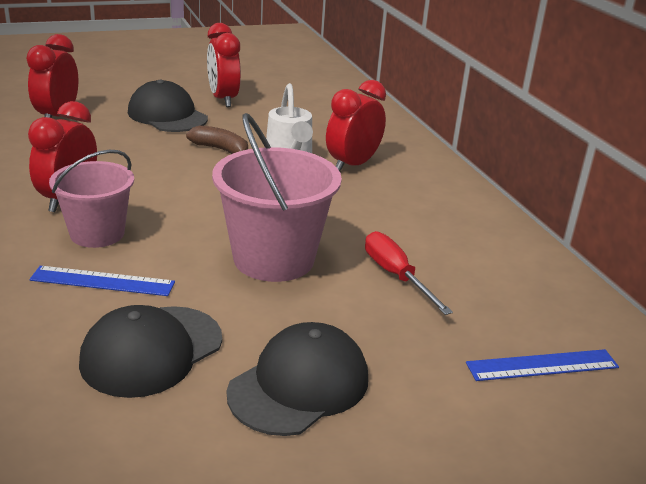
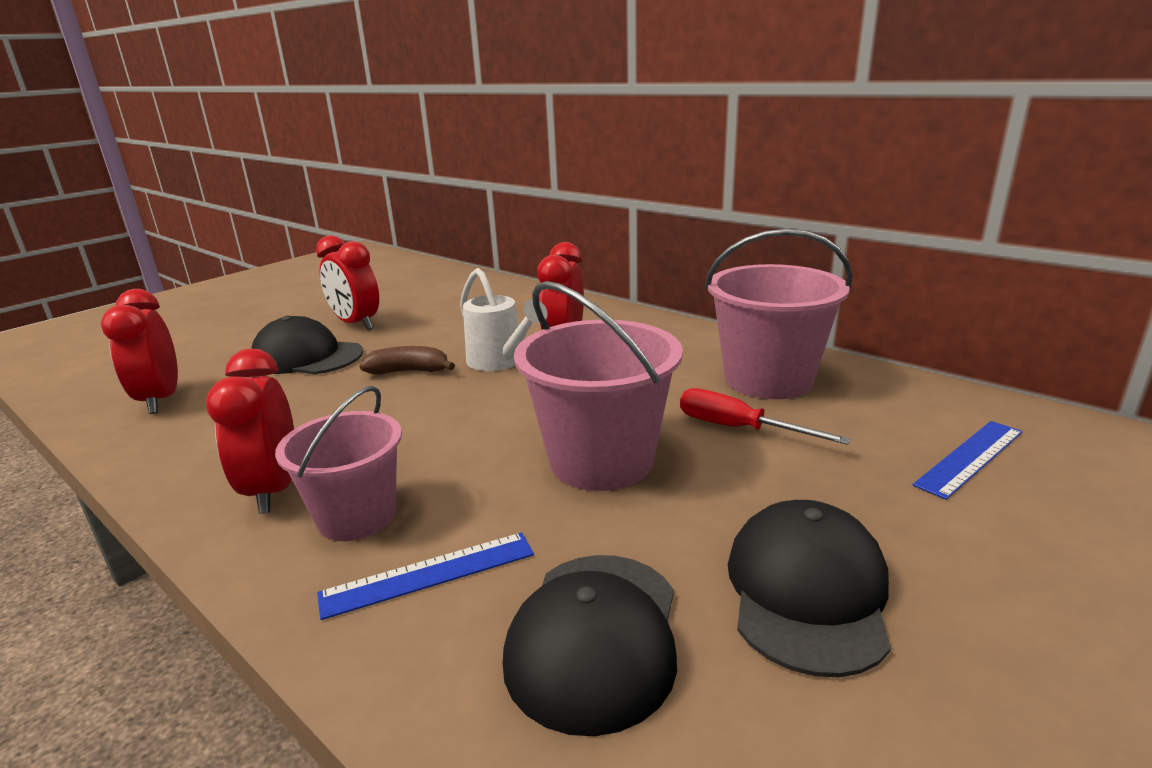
camera: 25 degrees left, 5 degrees down
none -> pink bucket [705,229,853,399]

